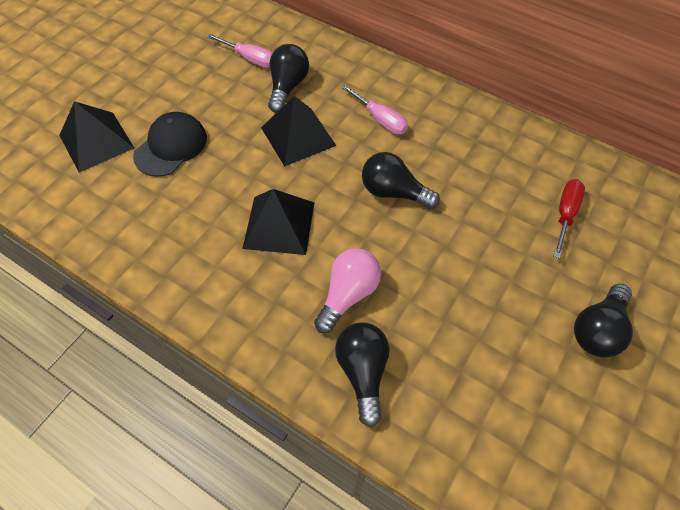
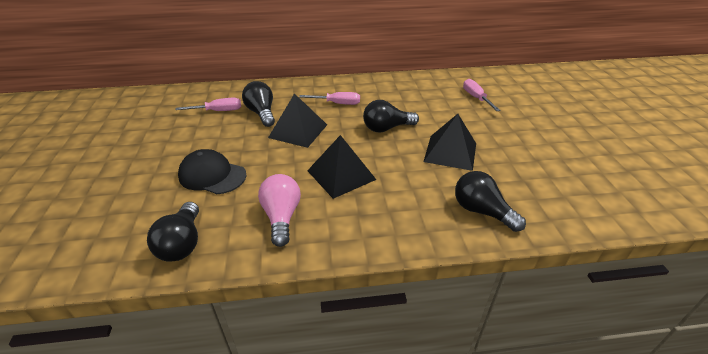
camera: 40 degrees left, 20 degrees down
black pyramid [59,101,134,173] -> black pyramid moved to [424,114,476,171]
black cap [133,112,207,177] -> black cap turned 60 degrees counterclockwise [178,149,246,194]
pink light bulb [314,248,381,333] -> pink light bulb moved to [258,174,301,247]
red screwdriver [554,179,585,258] -> pink screwdriver [463,79,500,111]
black light bulb [574,284,633,358] -> black light bulb moved to [147,202,199,262]

